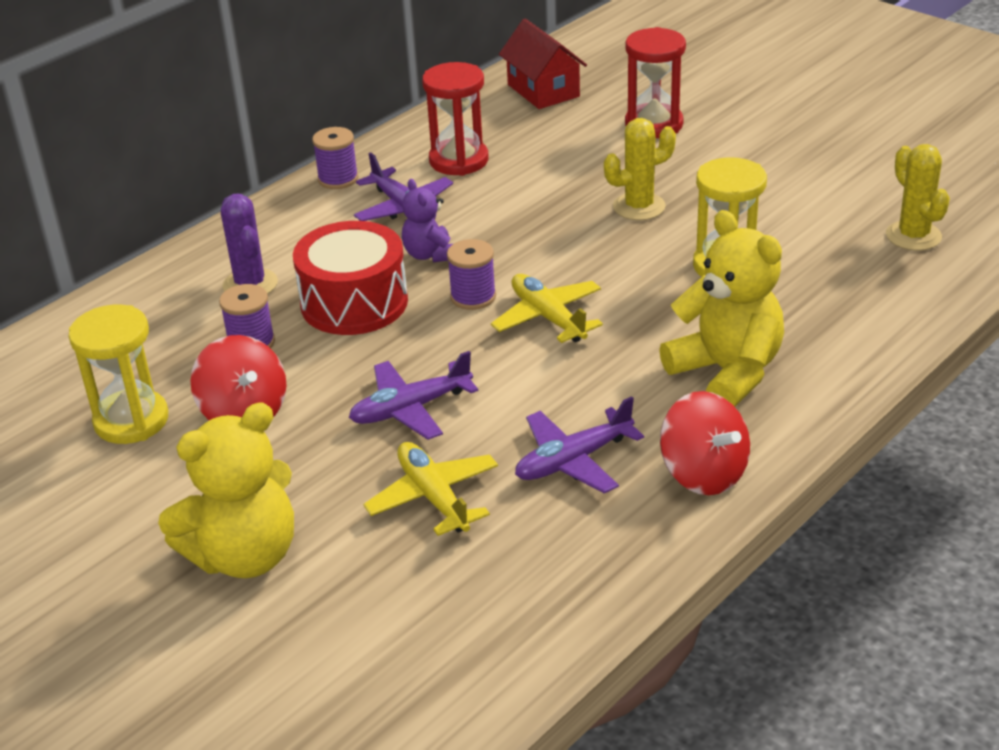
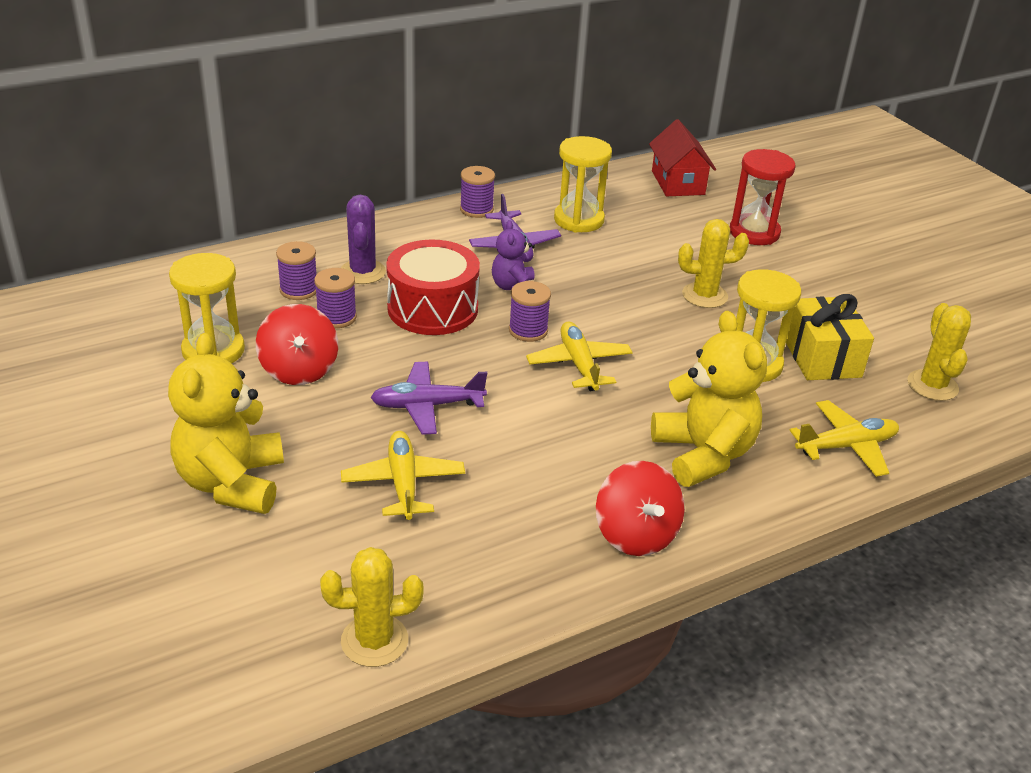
camera: 15 degrees right, 0 degrees up
yellow teddy bear [158,403,294,578] -> yellow teddy bear turned 105 degrees clockwise [168,333,284,514]
red hourglass [422,62,488,176] -> yellow hourglass [554,136,612,233]
purple plane [515,396,644,493] -> none
none -> purple spool [276,241,316,300]
none -> yellow cactus [320,547,424,667]
none -> yellow gift [786,294,874,380]
none -> yellow plane [789,400,899,477]

